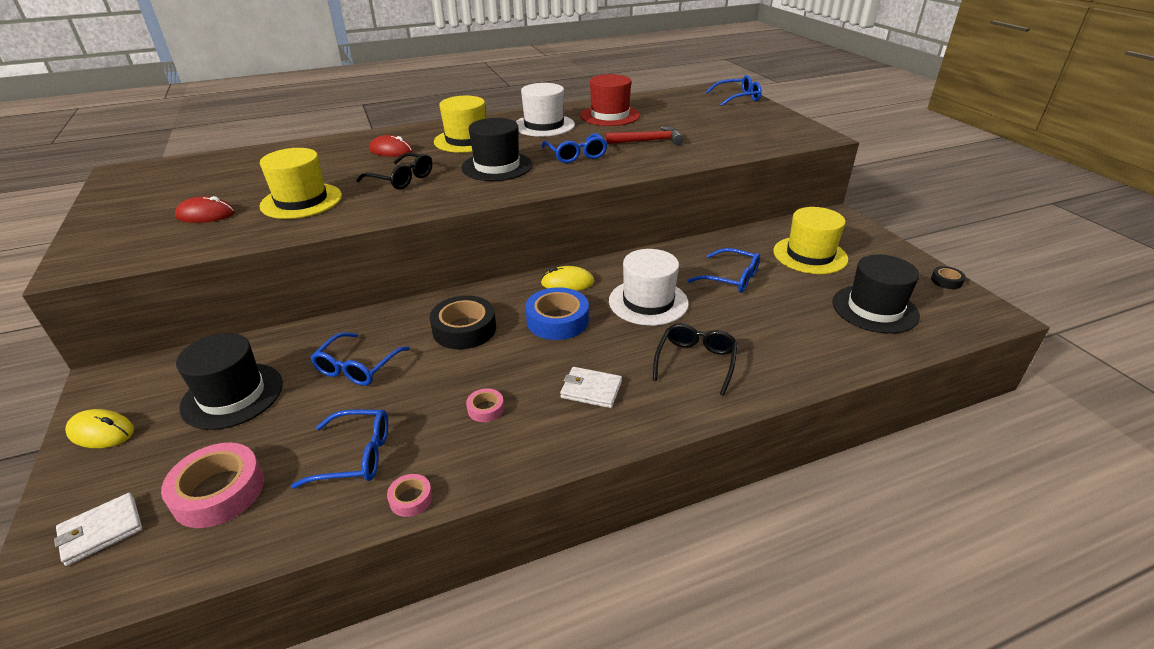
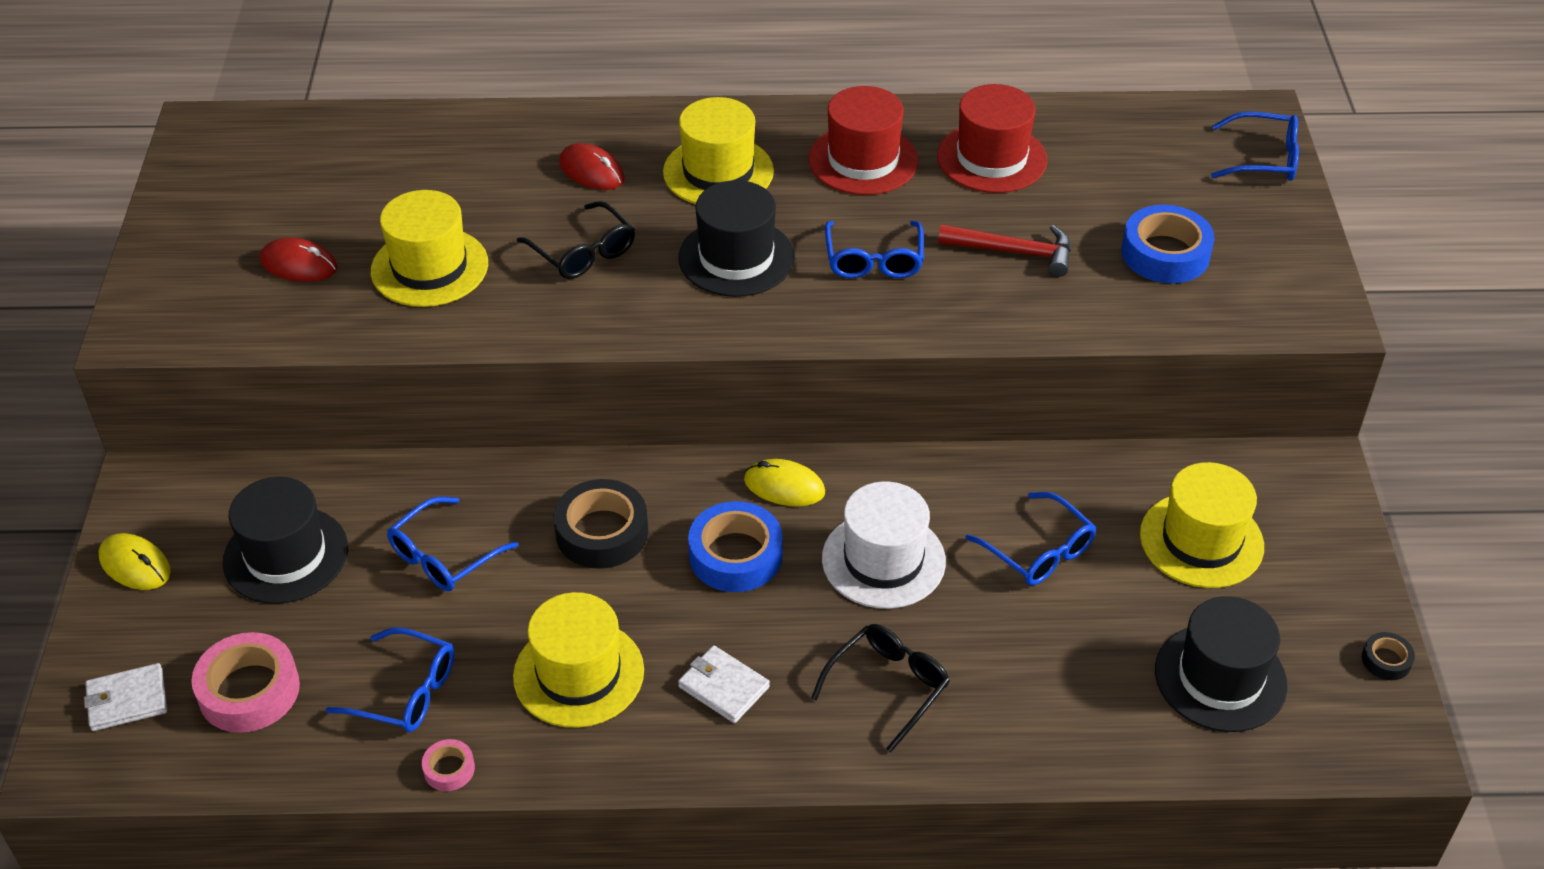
camera: 20 degrees right, 10 degrees up
pink tape [466,388,504,422] -> yellow hat [513,592,644,728]
white hat [516,83,575,137] -> red hat [808,86,918,195]
none -> blue tape [1122,205,1215,283]

